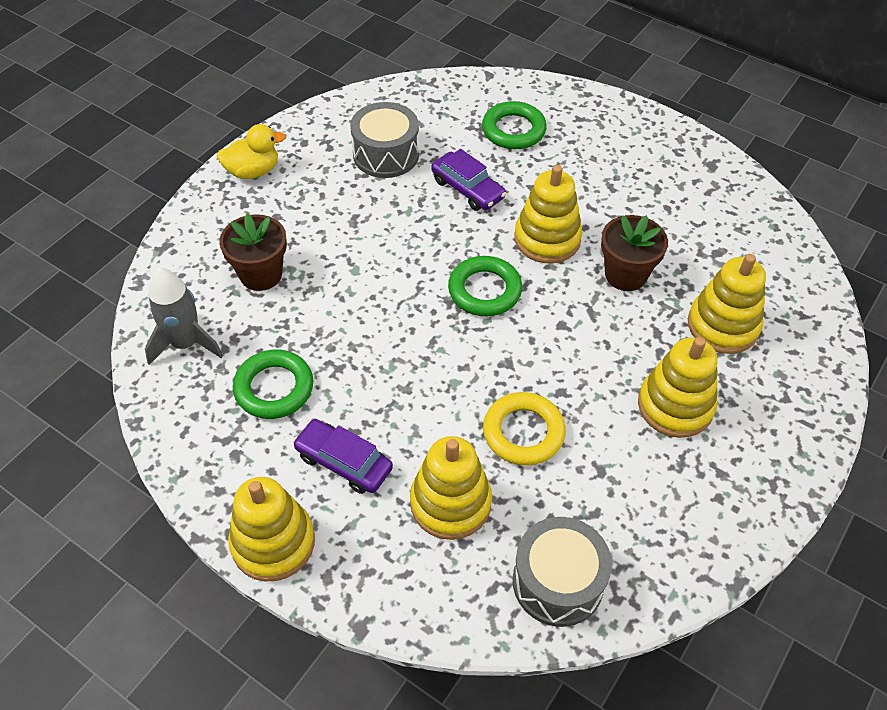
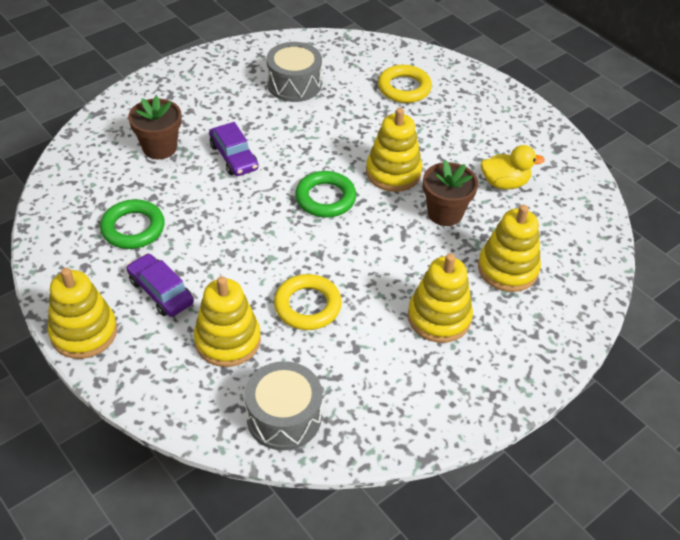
camera: 15 degrees right, 5 degrees down
grey rocket [145,268,223,365] -> none
yellow duck [217,124,286,179] -> yellow duck moved to [481,145,545,190]
purple car [431,149,506,211] -> purple car moved to [209,122,258,176]
green ring [482,101,547,149] -> yellow ring [378,65,432,103]

